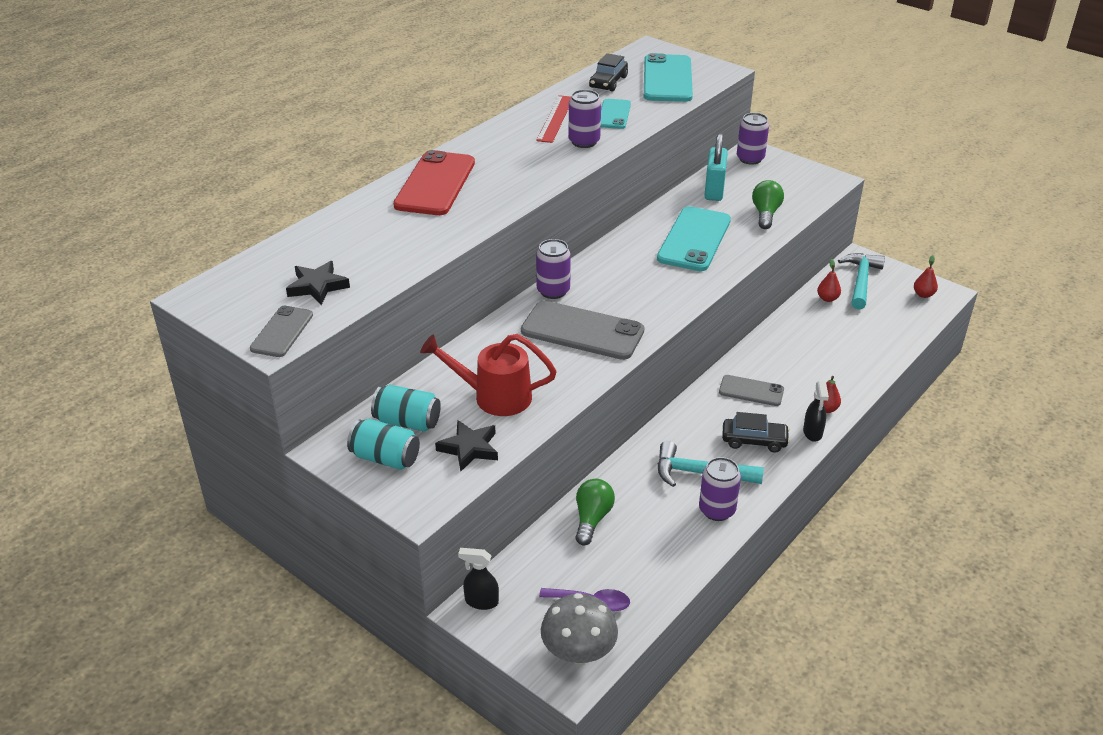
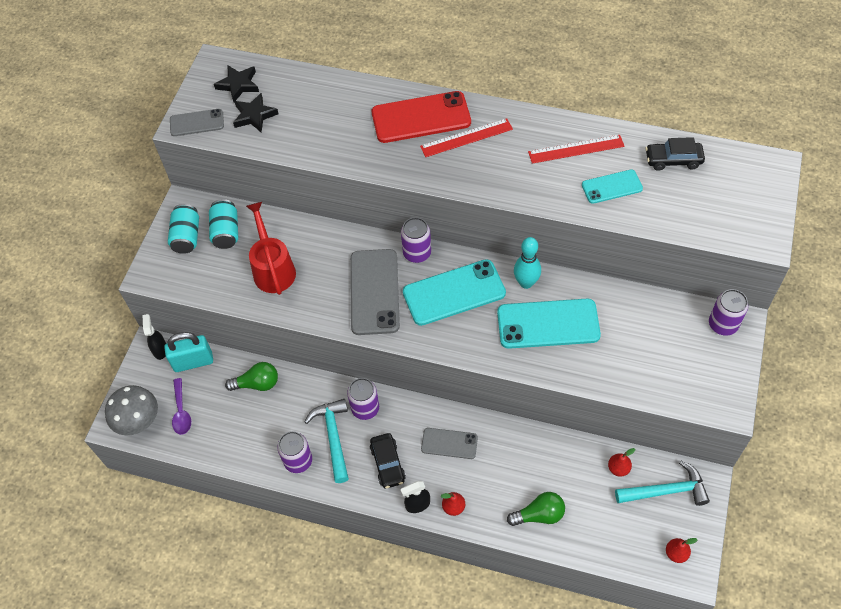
camera: 70 degrees right, 20 degrees up
black star [435,420,498,472] -> black star moved to [214,65,259,102]
purple can [568,89,601,148] -> purple can moved to [347,378,379,420]
turquoise phone [644,53,693,102] -> turquoise phone moved to [403,259,506,326]
turquoise padlock [704,133,728,201] -> turquoise padlock moved to [164,332,213,372]
grey phone [719,375,784,406] -> grey phone turned 75 degrees counterclockwise [421,428,478,459]
green light bulb [752,180,784,229] -> green light bulb moved to [507,492,565,526]
none -> red ruler [420,118,513,157]
none -> turquoise bowling pin [514,237,541,289]

